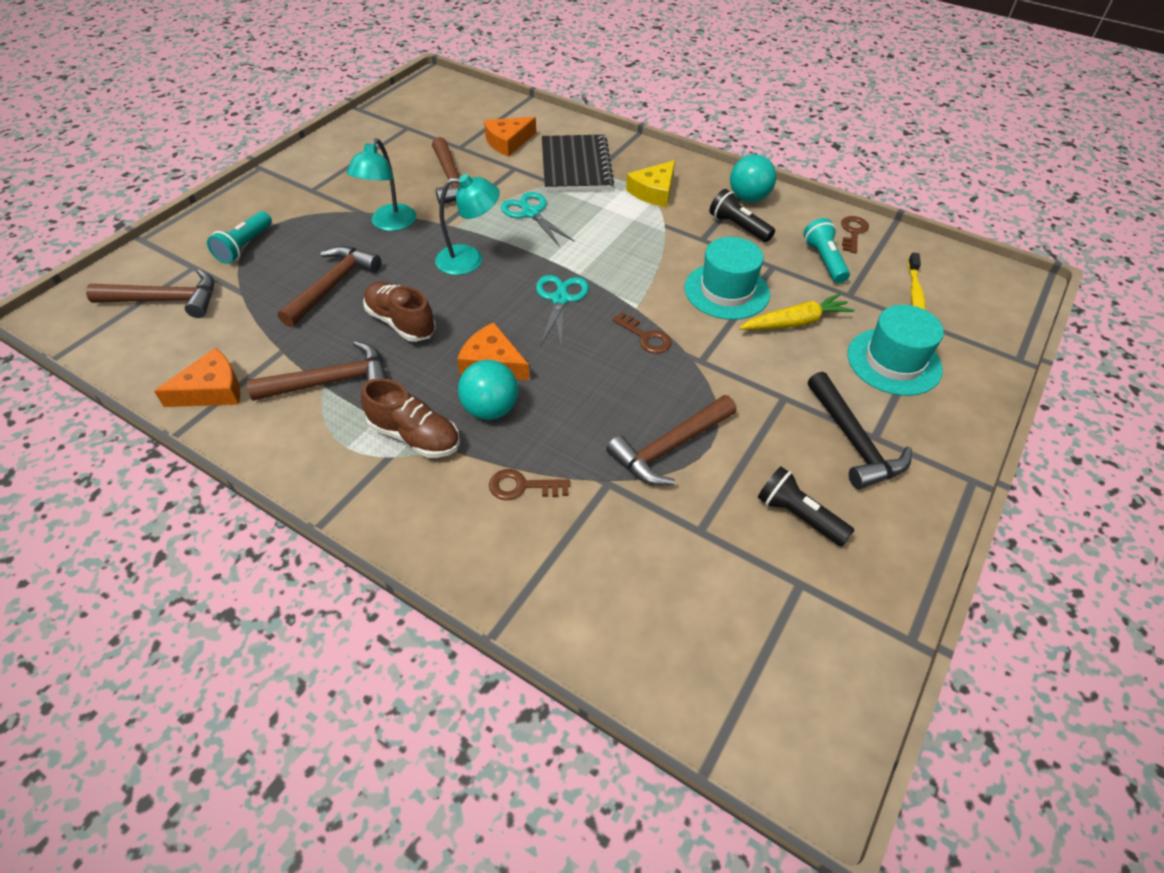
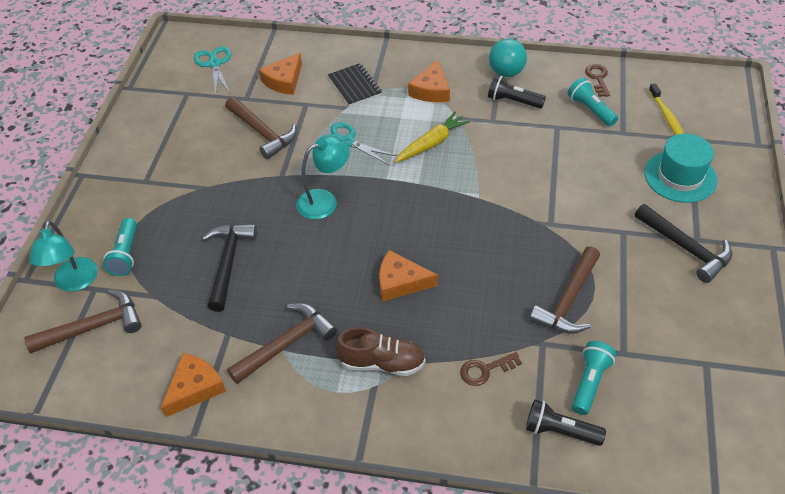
camera: 20 degrees left, 0 degrees up
brown hammer [278,246,381,327] -> black hammer [202,224,257,312]
turquoise lamp [347,138,416,231] -> turquoise lamp moved to [29,220,98,292]
brown shoe [363,282,436,342] -> none
turquoise ball [458,360,518,420] -> none
turquoise scissors [536,275,589,346] -> turquoise scissors moved to [194,46,231,95]
black notebook [542,135,614,192] -> black notebook [328,63,382,106], size x0.64
brown key [612,312,672,354] -> none
yellow cheese [626,160,675,207] -> orange cheese [408,60,450,102]
turquoise hat [685,237,770,320] -> none
yellow carrot [739,293,855,330] -> yellow carrot moved to [395,111,470,163]
black flashlight [758,466,855,546] -> black flashlight moved to [526,399,606,446]
none -> turquoise flashlight [572,341,616,415]

